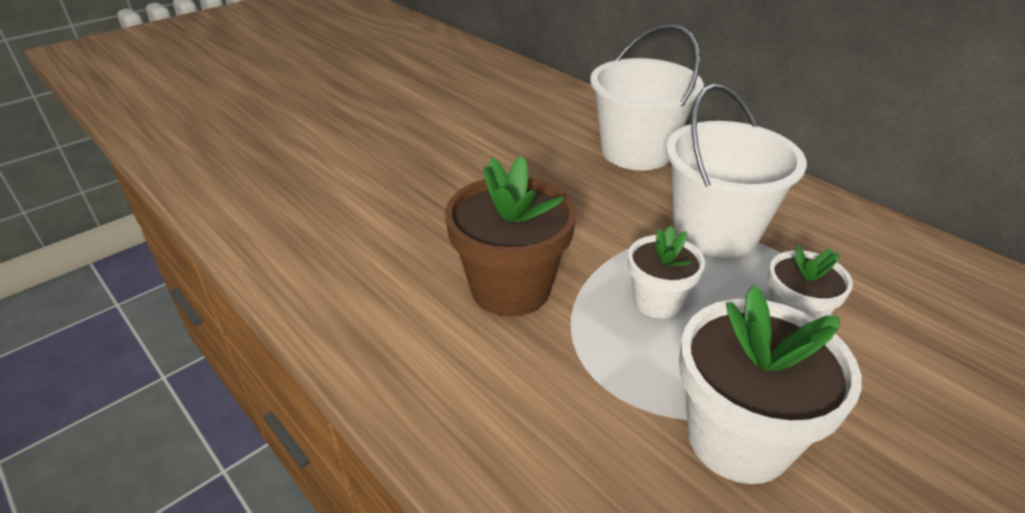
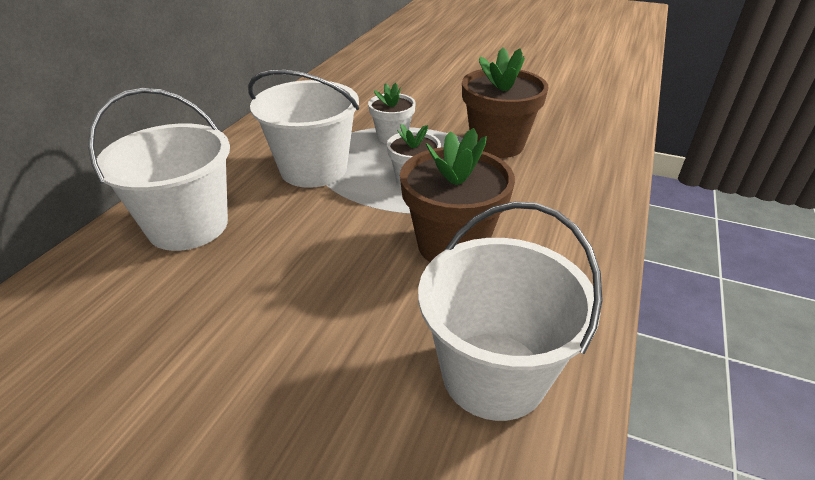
camera: 115 degrees left, 0 degrees up
white flower pot [679,285,862,484] -> brown flower pot [462,47,549,158]
none -> white bucket [418,202,603,421]

